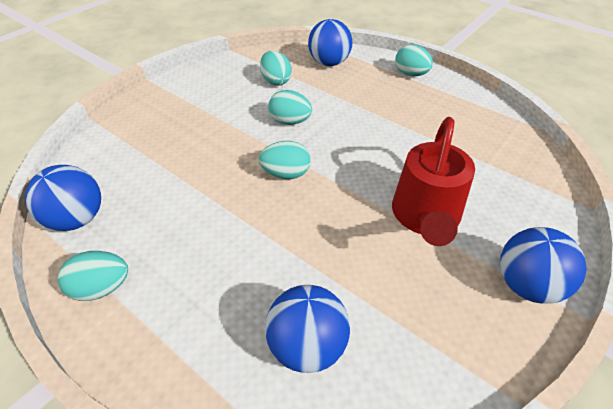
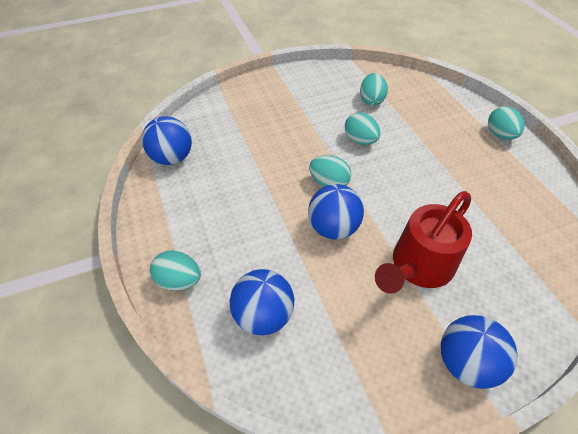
camera: 30 degrees right, 5 degrees up
turquoise egg [58,251,128,301] -> turquoise egg moved to [150,251,201,291]
blue ball [308,19,352,66] -> blue ball moved to [308,184,364,239]

